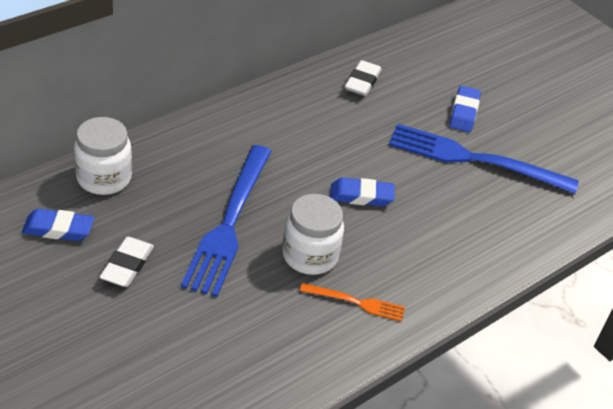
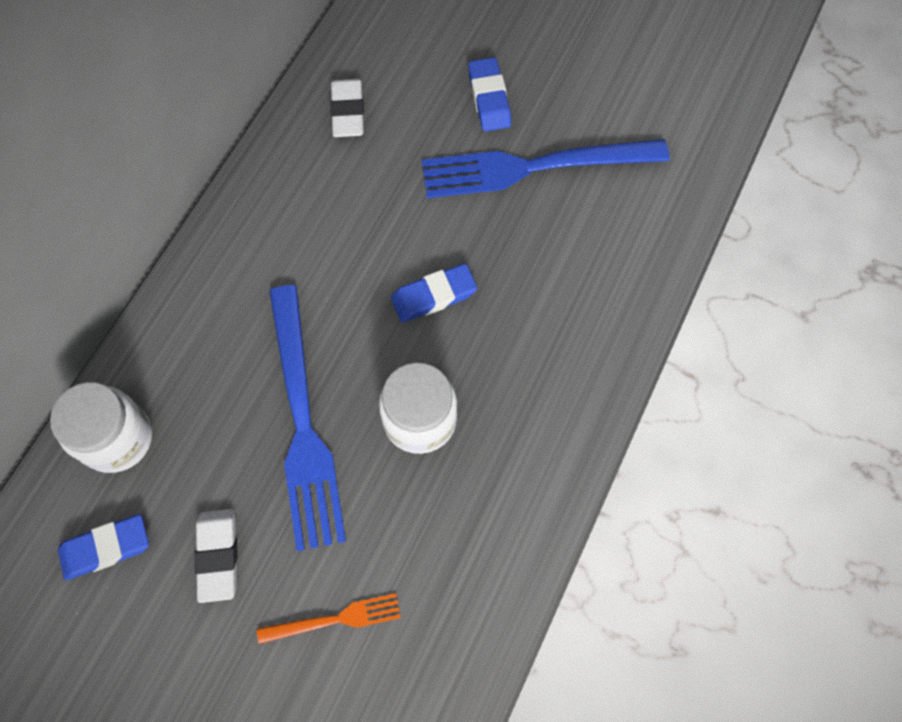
camera: 20 degrees left, 25 degrees up
orange fork [300,283,405,322] -> orange fork moved to [257,593,401,644]

